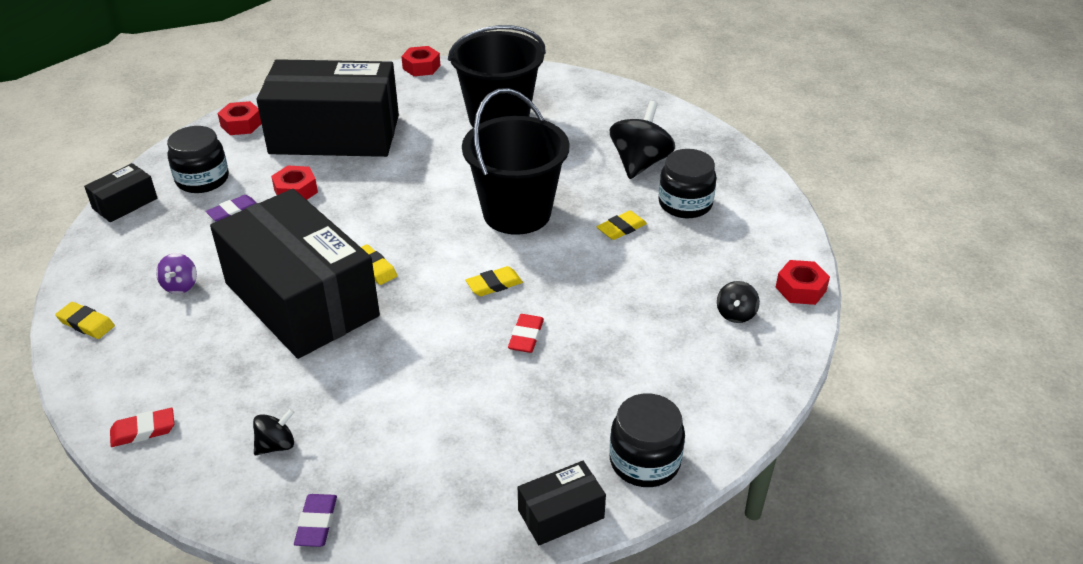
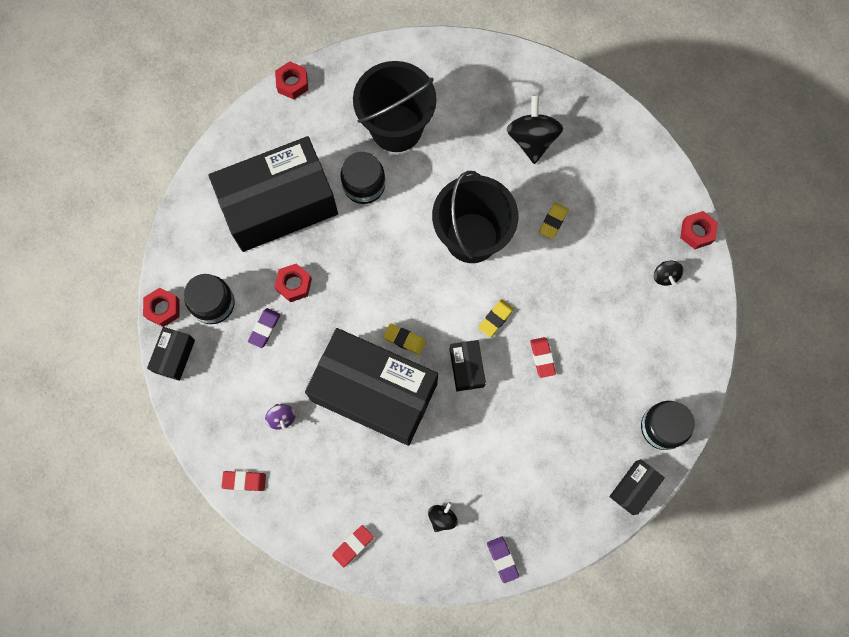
camera: 25 degrees left, 35 degrees up
yellow eraser [55,302,115,339] -> red eraser [222,471,266,491]
red nut [218,101,261,135] -> red nut moved to [143,288,180,327]
black jar [658,149,717,218] -> black jar moved to [341,152,385,204]
none -> black box [450,340,486,391]

